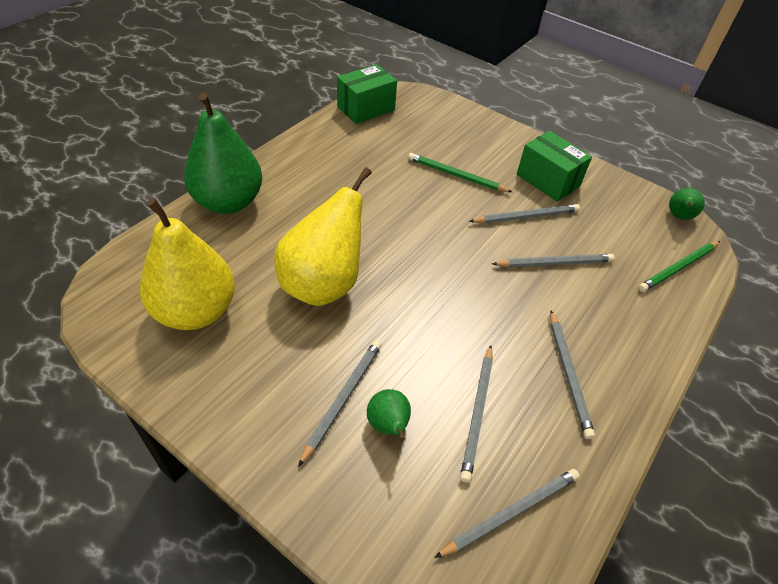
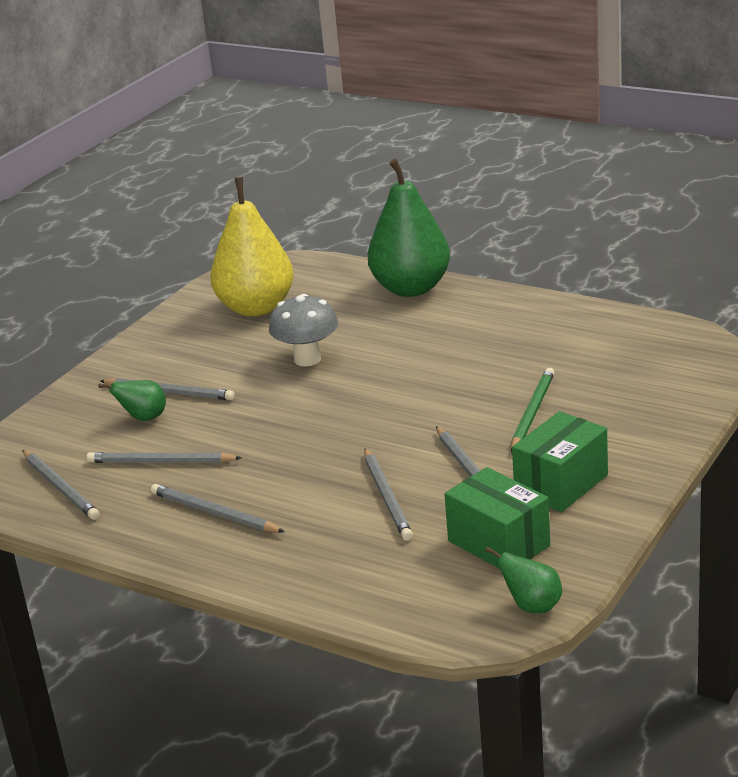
camera: 90 degrees right, 20 degrees down
yellow pear [274,167,372,306] -> grey mushroom [269,294,338,366]
green box [337,64,397,124] -> green box moved to [445,467,550,569]
grey pencil [550,311,595,439] -> grey pencil turned 45 degrees clockwise [151,484,284,533]
green pencil [638,241,720,292] -> none

